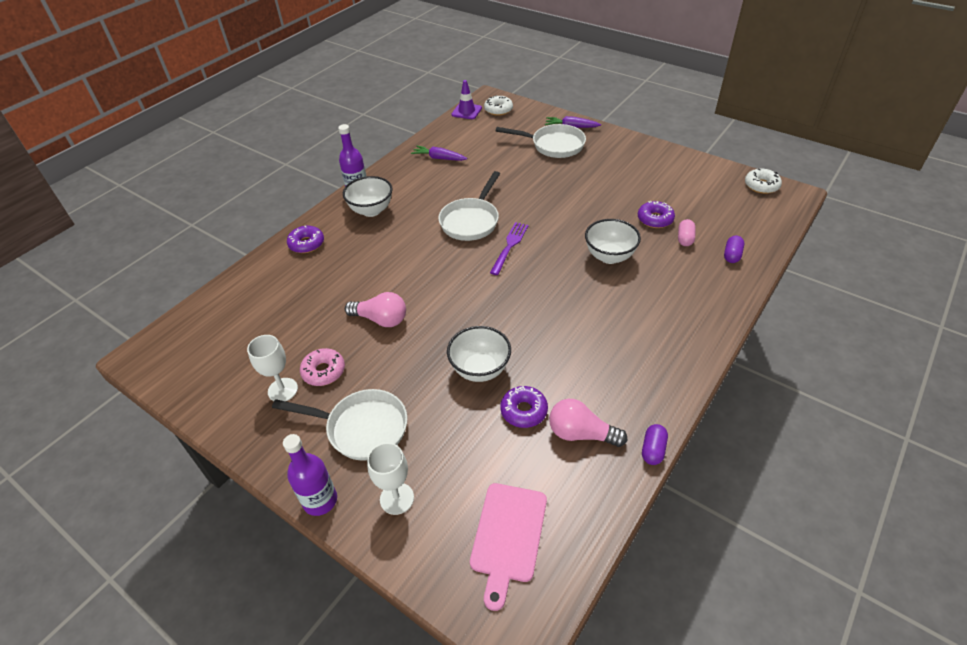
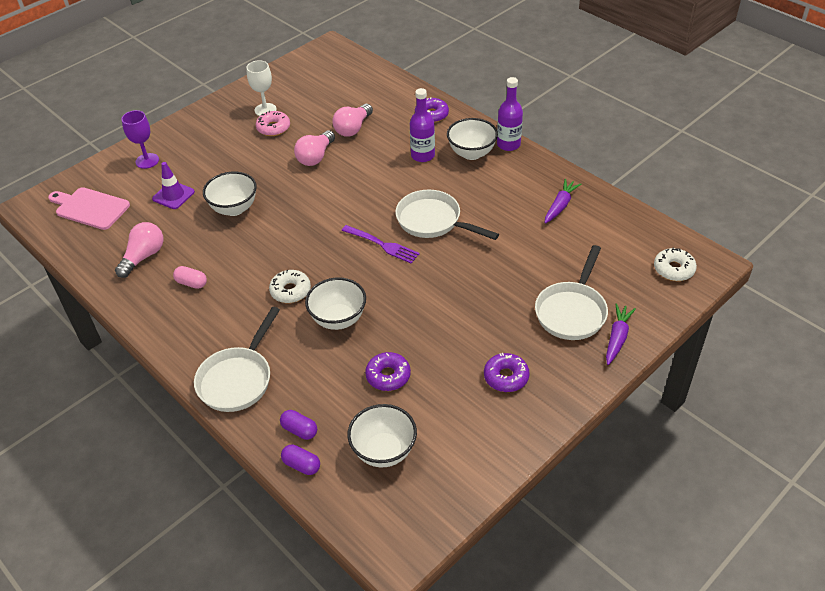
camera: 100 degrees right, 0 degrees up
white pan [272,389,407,461] -> white pan moved to [194,307,280,412]
purple bottle [283,434,337,516] -> purple bottle moved to [410,88,435,162]
white goblet [367,443,414,515] -> purple goblet [122,110,159,169]
purple traffic cone [452,80,482,119] -> purple traffic cone moved to [152,162,195,209]
purple donut [500,386,548,428] -> purple donut moved to [484,353,530,392]
purple capsule [642,424,668,465] -> purple capsule moved to [281,444,320,475]
pink capsule [678,219,695,246] -> pink capsule moved to [173,266,207,289]
white donut [745,169,782,194] -> white donut moved to [269,270,311,303]
none -> pink light bulb [333,104,373,137]
none -> white bowl [347,404,417,467]

